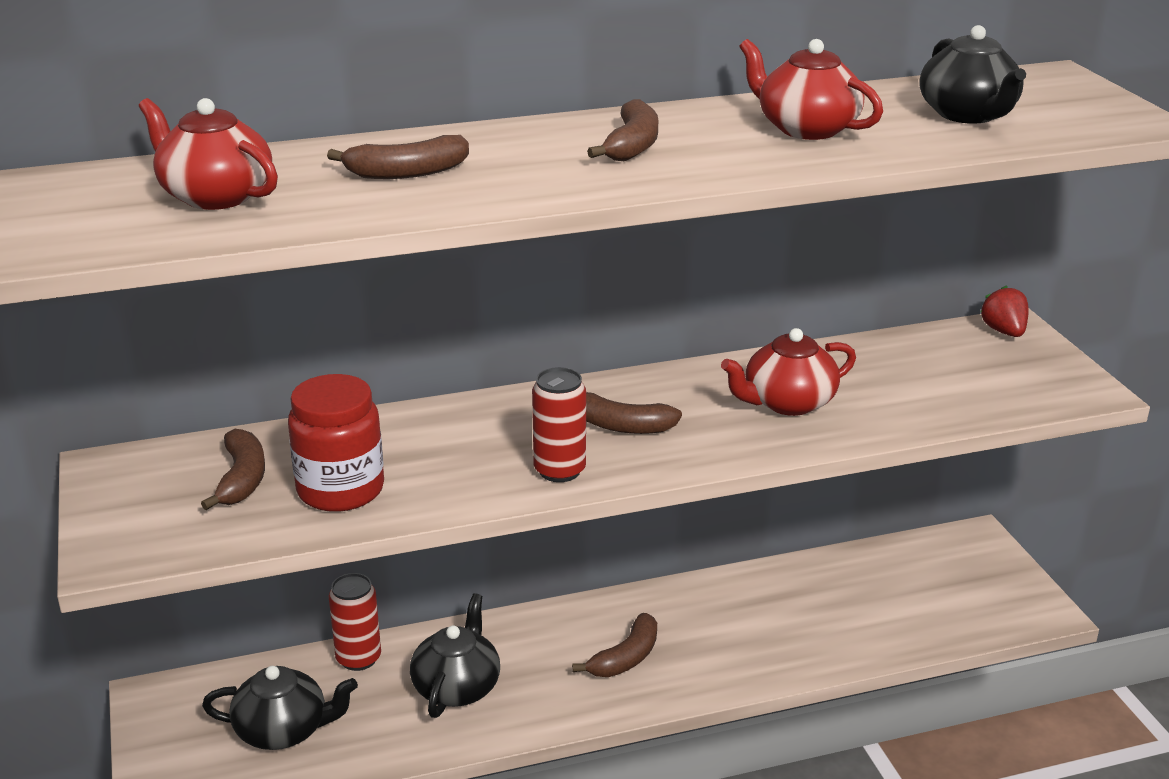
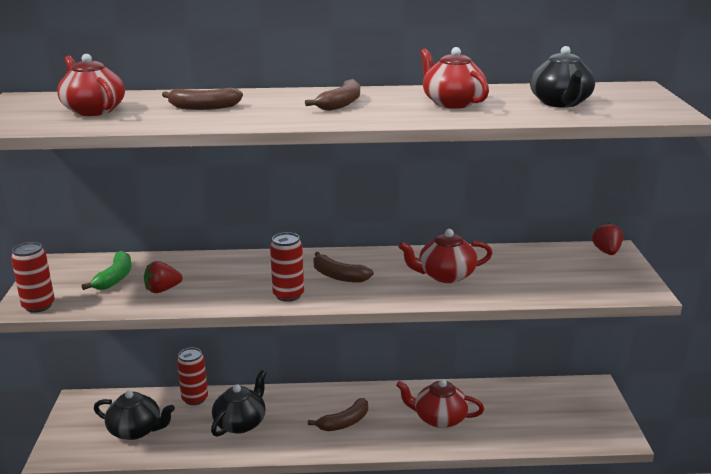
camera: 15 degrees right, 5 degrees down
brown banana [201,429,265,510] -> green banana [82,251,131,290]
red jar [288,374,384,512] -> red strawberry [144,261,183,293]
none -> red can [11,242,55,313]
none -> red teapot [396,379,484,428]

